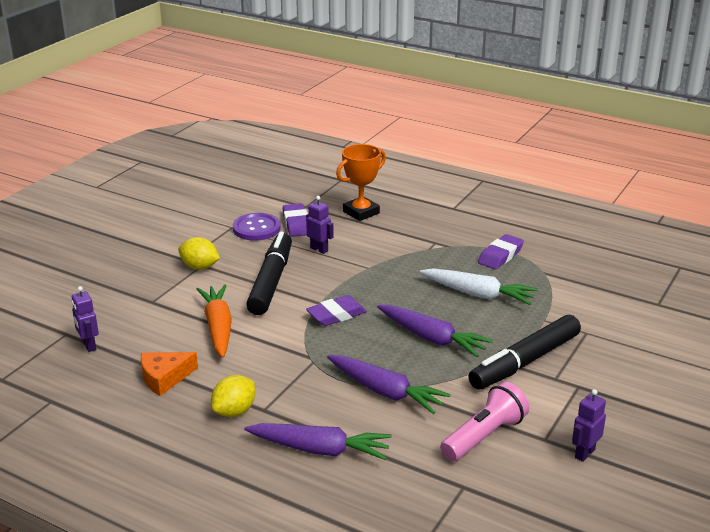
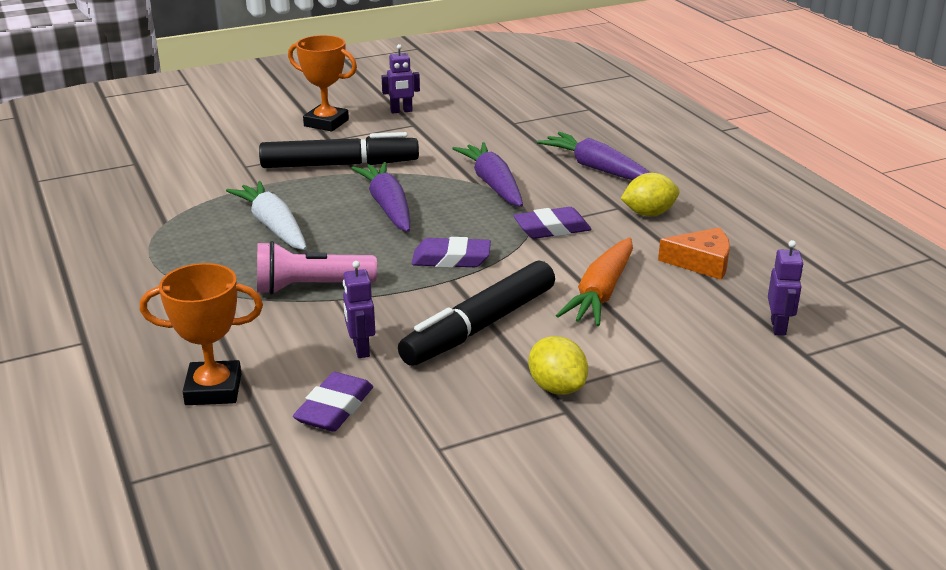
camera: 145 degrees left, 0 degrees up
purple button [233,213,281,241] -> none
pink flashlight [440,382,529,461] -> pink flashlight moved to [257,241,377,295]
purple eraser [478,234,524,270] -> purple eraser moved to [513,207,592,239]
none -> orange trophy [288,35,357,132]

